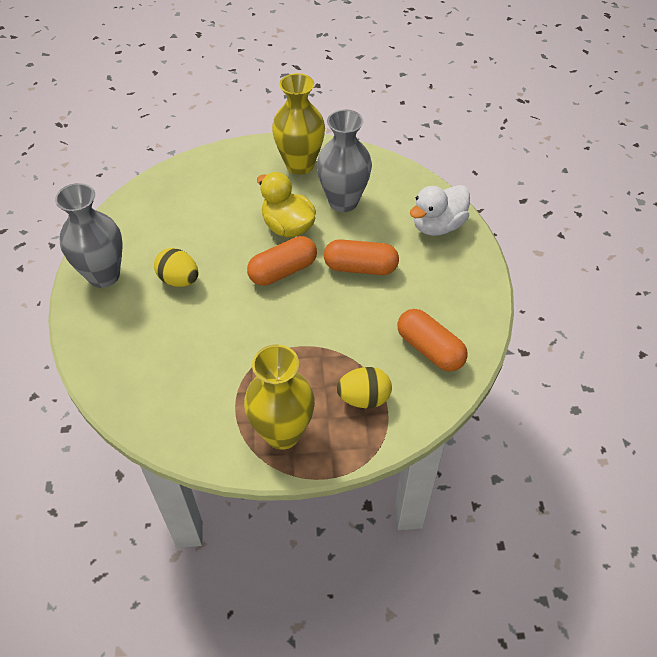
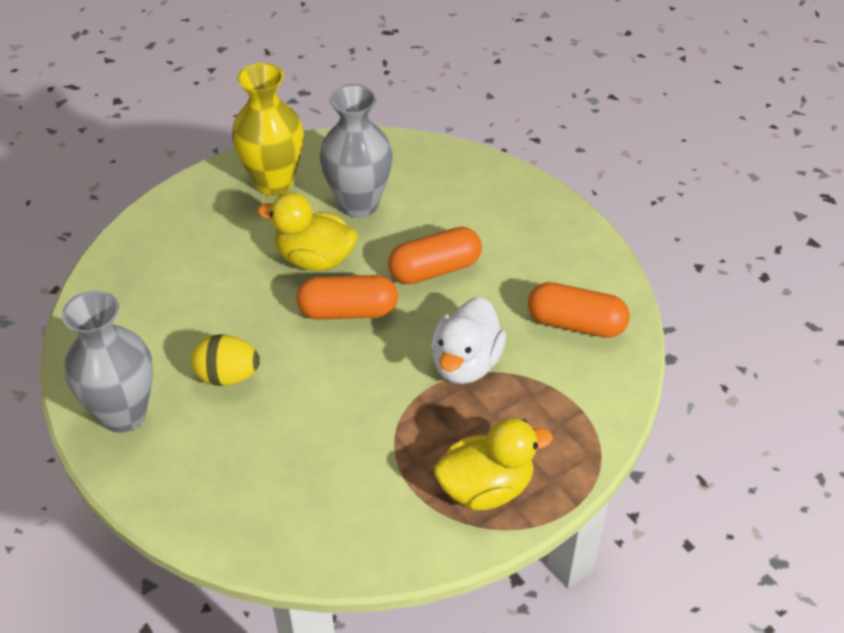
camera: 30 degrees left, 5 degrees down
yellow vase [244,345,315,450] -> yellow duck [434,418,553,510]
orange capsule [247,236,317,286] -> orange capsule turned 60 degrees clockwise [296,275,398,320]
yellow egg [337,367,392,408] -> none
white duck [410,185,470,236] -> white duck moved to [431,297,506,384]

